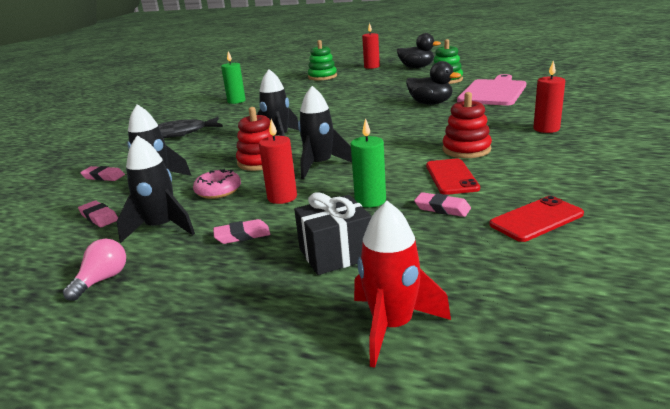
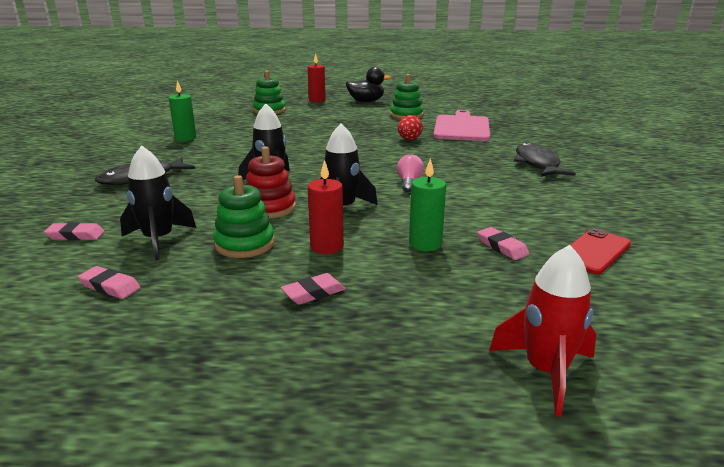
camera: 20 degrees left, 0 degrees up
pink light bulb [63,239,126,301] -> pink light bulb moved to [397,154,424,192]
black rocket [117,135,195,243] -> none
pink donut [193,168,241,199] -> green stacking toy [213,175,275,258]
black gift [294,192,372,275] -> none
black duck [406,61,461,105] -> red egg [398,115,423,140]
pink eraser [414,192,471,217] -> pink eraser turned 45 degrees clockwise [477,227,529,260]
red phone [426,159,480,195] -> none
red stacking toy [442,92,492,158] -> none
red candle [533,60,565,133] -> black fish [514,142,576,177]

